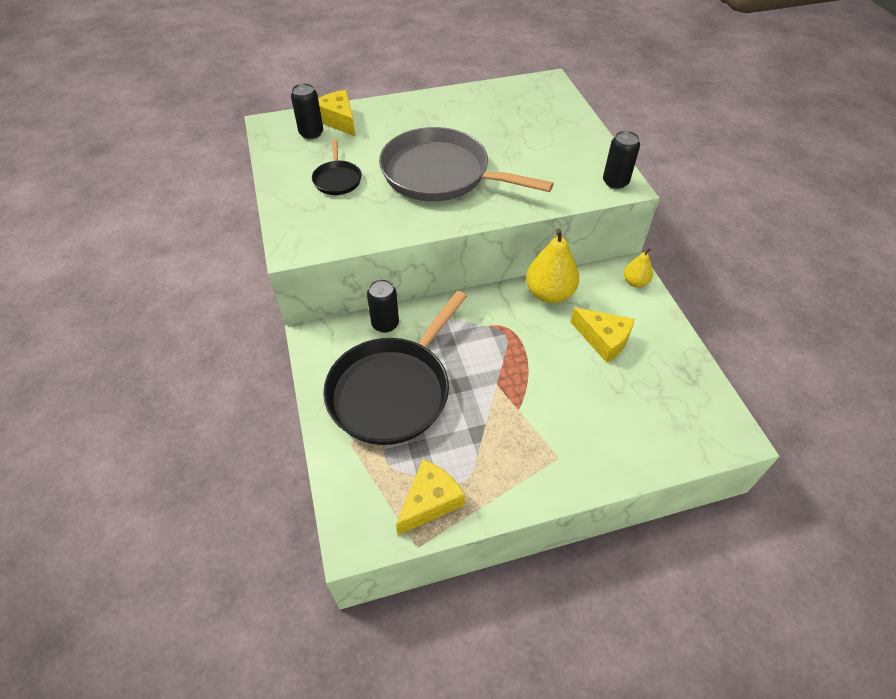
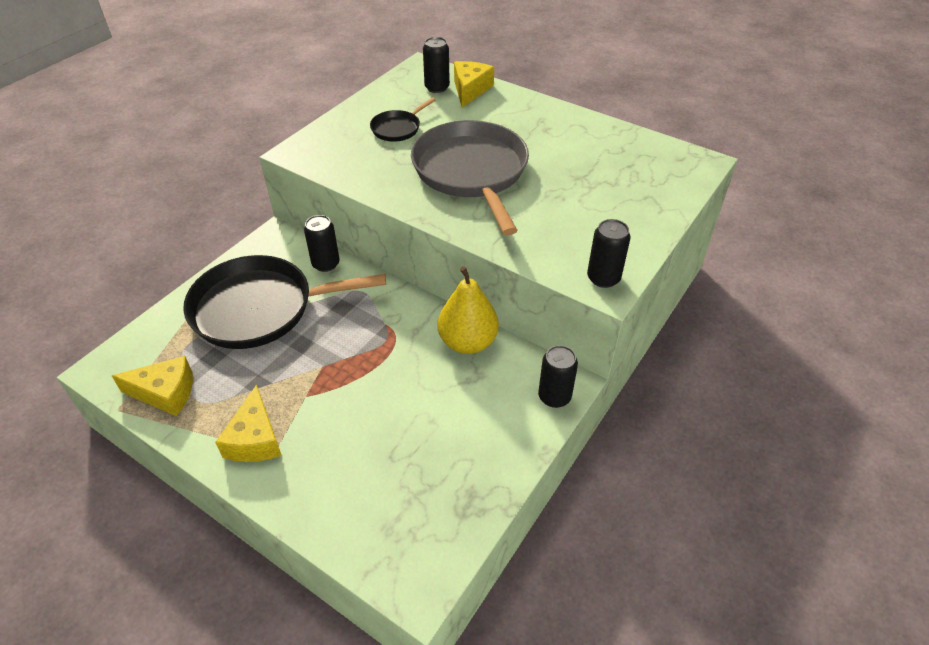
camera: 50 degrees right, 5 degrees down
yellow cheese [570,308,634,363] -> yellow cheese moved to [215,385,282,462]
yellow pear [624,248,653,287] -> black can [538,345,578,408]

